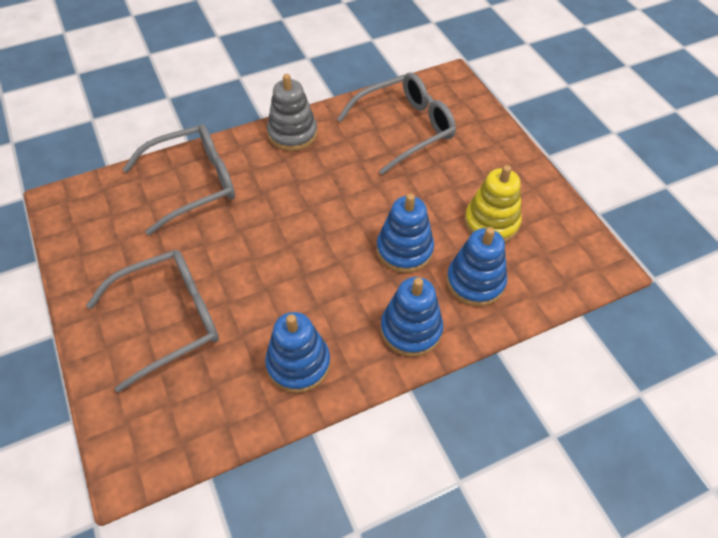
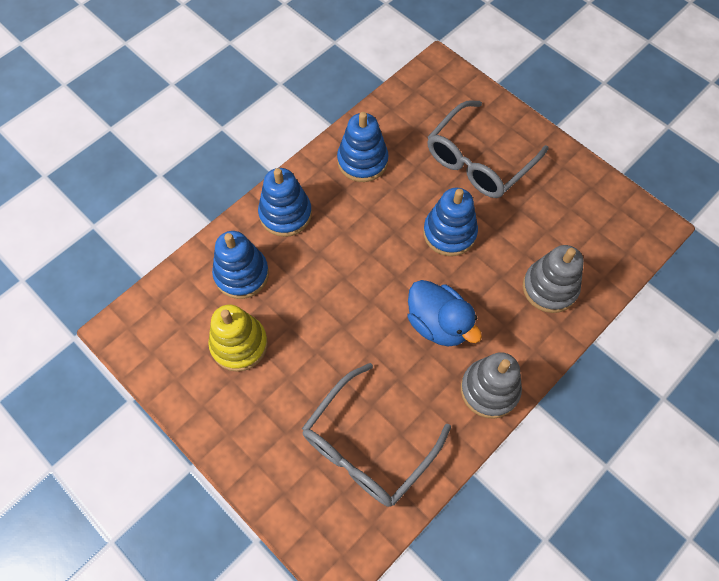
camera: 160 degrees right, 10 degrees up
grey glasses [123,124,235,235] -> grey stacking toy [523,245,584,313]
blue stacking toy [377,193,434,273] -> blue stacking toy moved to [423,188,478,256]
none -> blue duck [408,280,482,346]

